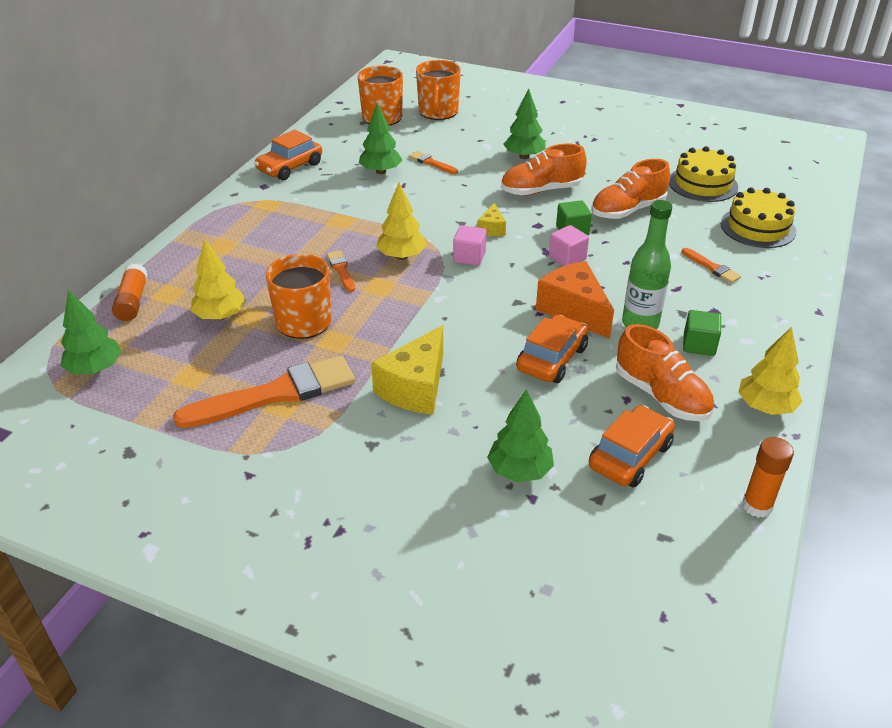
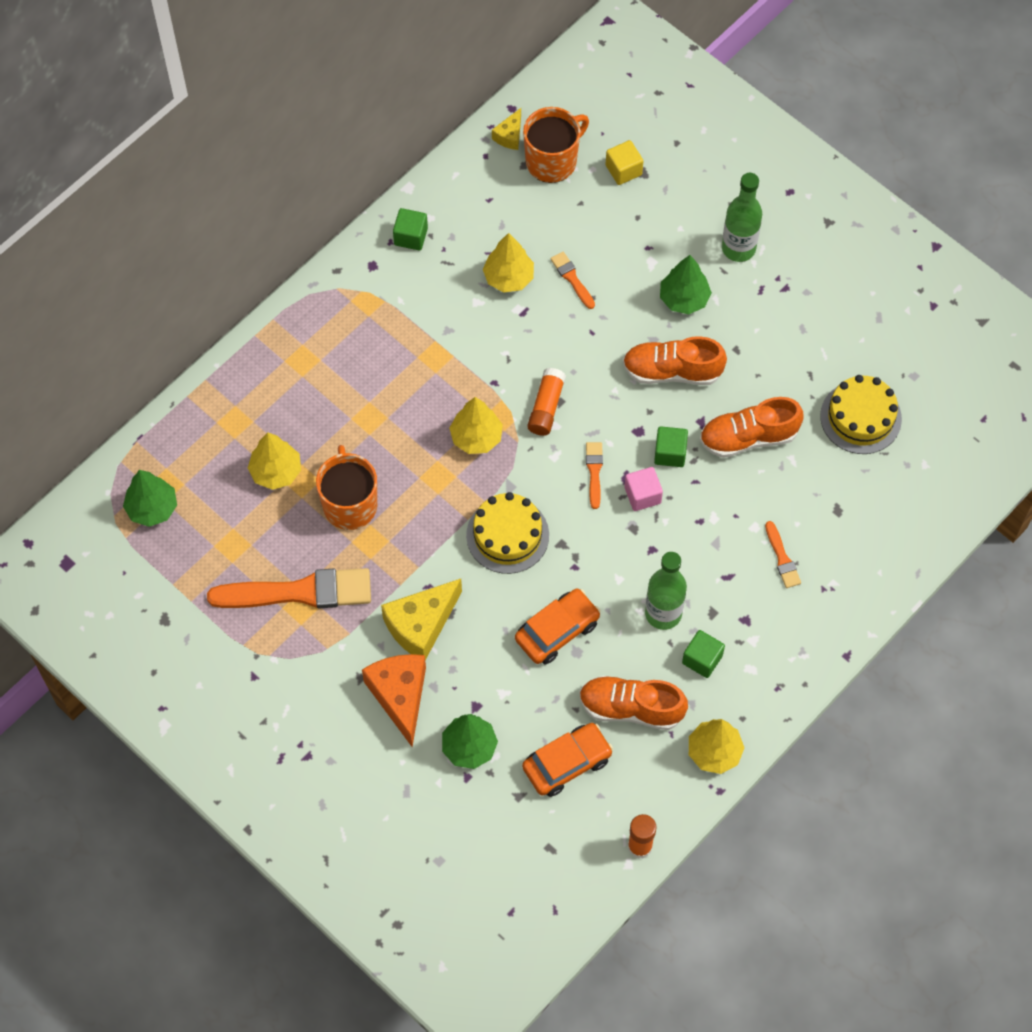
camera: 20 degrees right, 25 degrees up
orange glue stick [112,263,148,321] -> orange glue stick moved to [527,368,566,436]
orange car [254,130,322,180] -> green cube [393,208,428,250]
orange brush [327,250,355,292] -> orange brush moved to [586,442,603,509]
green tree [359,102,402,174] -> yellow tree [483,233,534,293]
orange mug [416,60,461,120] -> yellow cube [606,140,643,185]
pink cube [453,225,487,266] -> none
yellow cheese [477,203,506,236] -> yellow cheese moved to [492,108,521,150]
orange cheese [536,261,614,339] -> orange cheese moved to [362,654,426,747]
orange shoe [616,324,714,421] -> orange shoe turned 120 degrees clockwise [579,676,688,730]
yellow cake [721,187,796,248] -> yellow cake moved to [466,492,549,574]
none -> green bottle [722,173,762,262]

